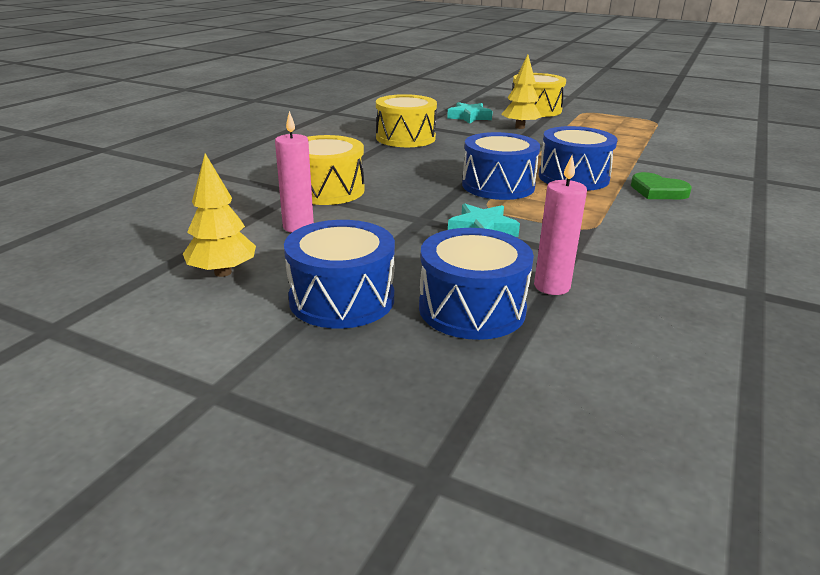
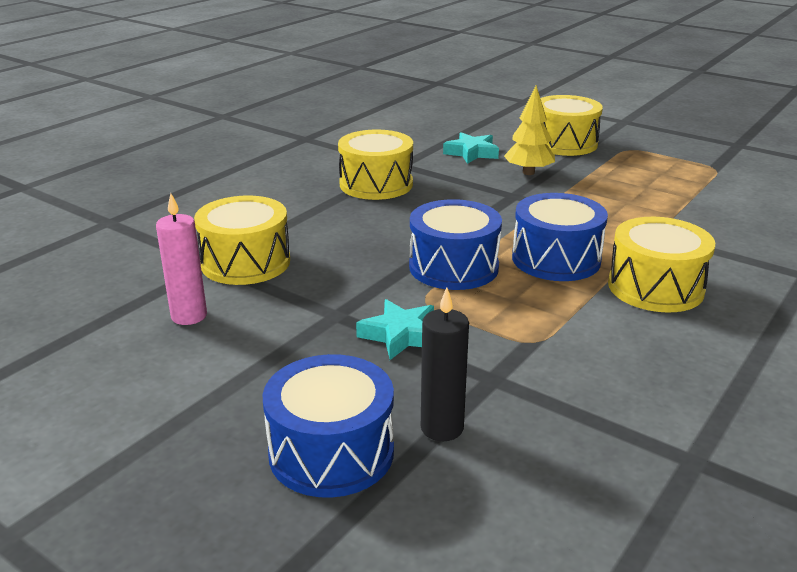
camera: 10 degrees right, 0 degrees up
yellow tree [183,154,256,277] -> none
blue drum [284,220,395,329] -> none
pink candle [534,156,587,295] -> black candle [421,288,469,441]
green heart [631,172,692,199] -> yellow drum [608,217,715,312]

